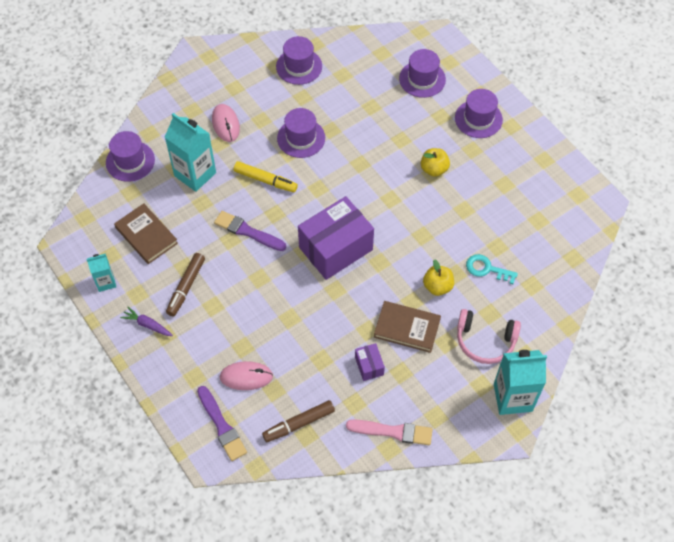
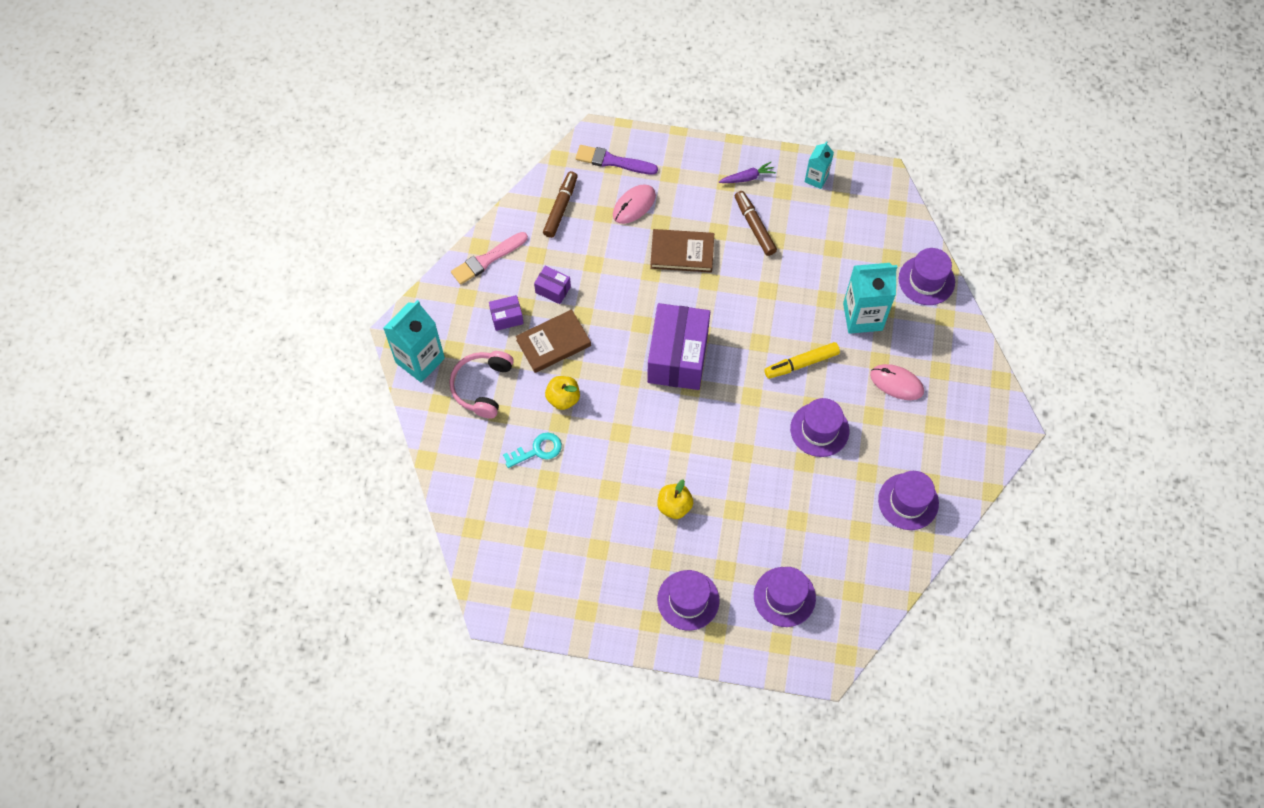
camera: 135 degrees right, 5 degrees up
brown book [114,204,178,264] -> brown book moved to [650,229,714,272]
purple brush [214,211,286,251] -> none
pink headphones [457,309,521,364] -> pink headphones turned 45 degrees counterclockwise [449,351,514,419]
none -> purple box [489,295,524,331]

